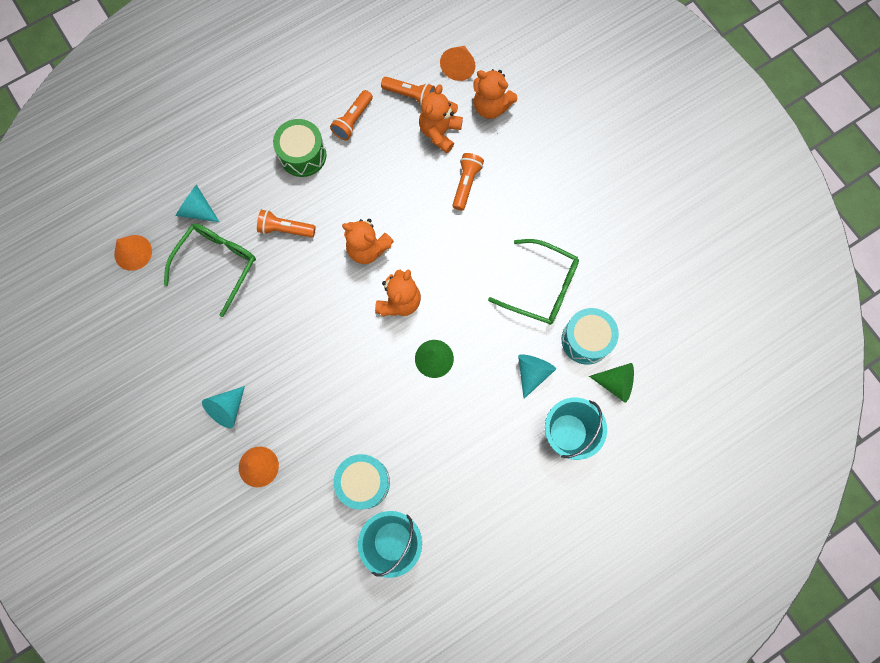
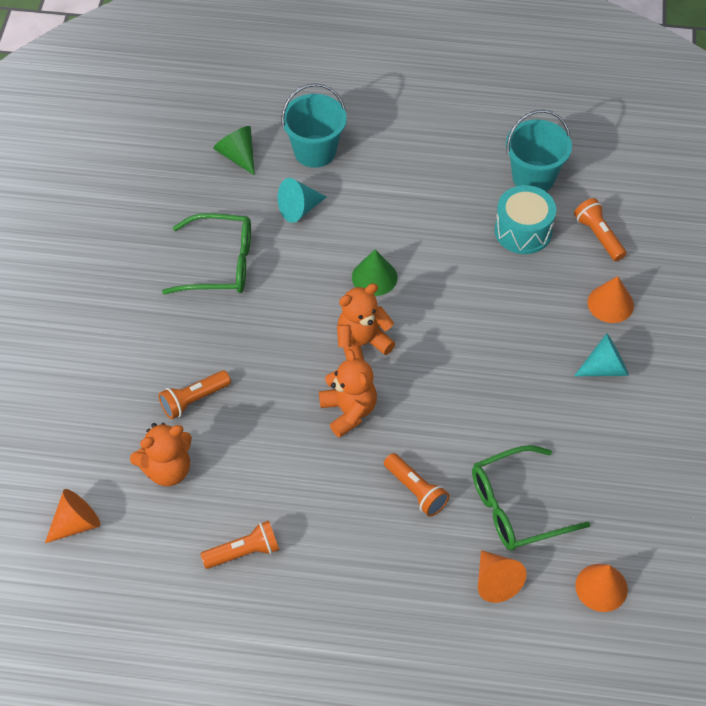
camera: 140 degrees left, 20 degrees down
turquoise cone [175,185,219,222] -> orange cone [478,550,526,603]
green drum [273,119,326,177] -> none
orange flashlight [381,77,435,105] -> orange flashlight moved to [574,198,627,261]
orange teddy bear [473,69,518,119] -> none
green glasses [488,239,579,325] -> green glasses turned 120 degrees clockwise [162,213,251,294]
turquoise drum [562,308,619,365] -> none

